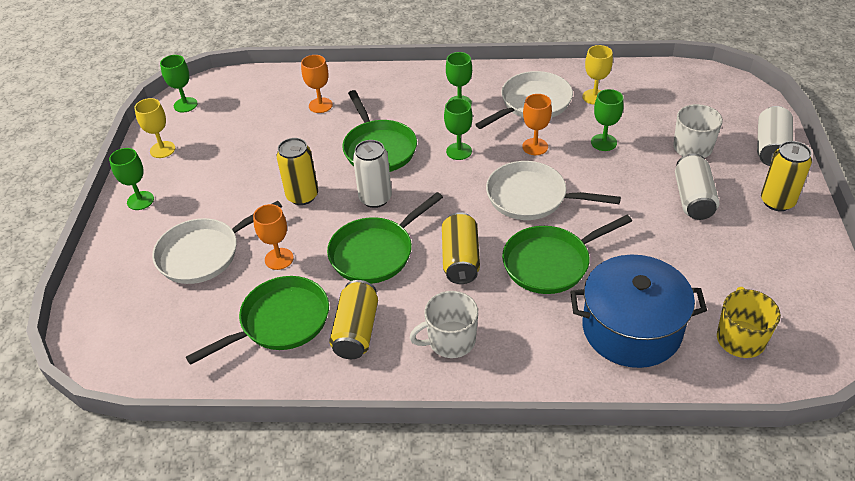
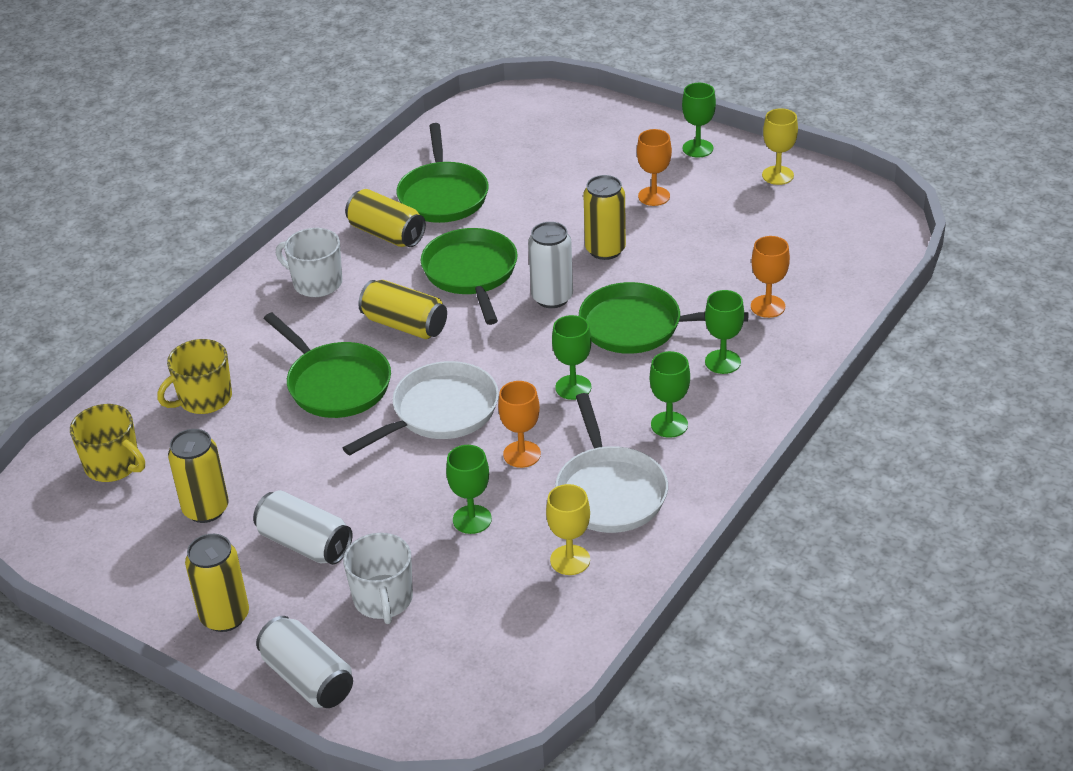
camera: 120 degrees right, 5 degrees down
white pan [152,201,282,284] -> none
green goblet [160,55,198,112] -> green goblet moved to [705,290,744,374]
orange goblet [253,204,294,270] -> orange goblet moved to [637,129,672,206]
white mug [410,291,478,358] -> white mug turned 75 degrees counterclockwise [276,228,342,297]
green pan [502,215,632,294] -> green pan turned 135 degrees clockwise [264,313,391,418]
blue pot [570,255,707,368] -> yellow mug [157,339,232,414]
none -> yellow can [168,429,229,523]

